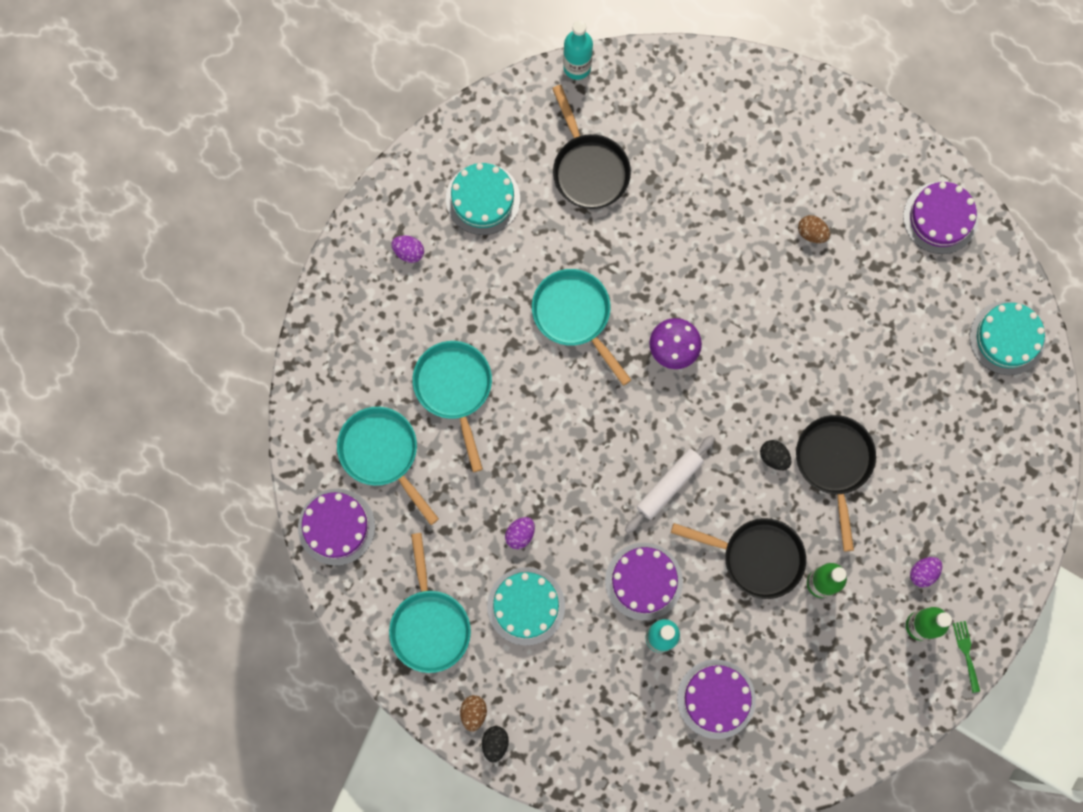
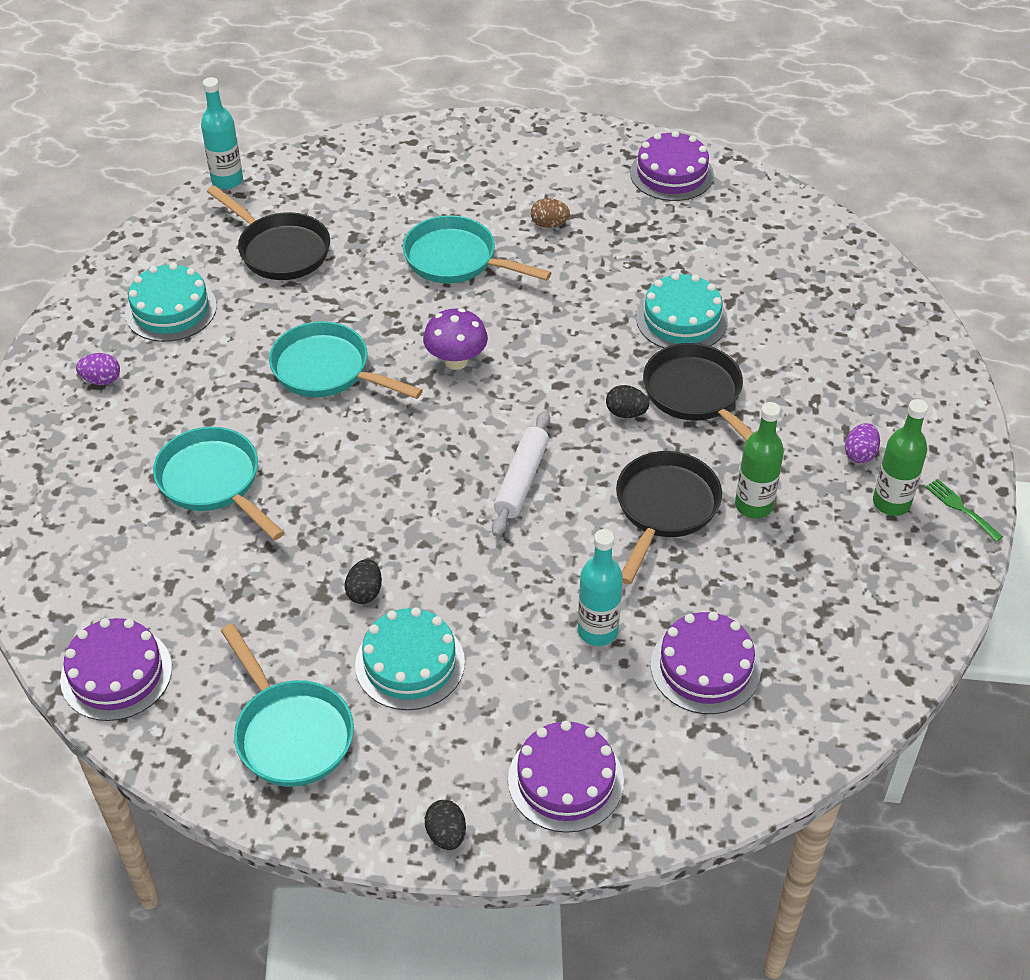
camera: 25 degrees left, 30 degrees down
turquoise pan [337,407,439,525] -> turquoise pan moved to [403,215,551,283]
brown egg [460,695,487,732] -> none
purple egg [505,517,535,549] -> black egg [345,559,382,604]
purple cake [605,543,683,621] -> purple cake moved to [508,721,624,833]
black pan [671,518,806,599] -> black pan turned 60 degrees counterclockwise [616,451,722,584]
turquoise cake [970,301,1046,375] -> turquoise cake moved to [636,273,728,348]

